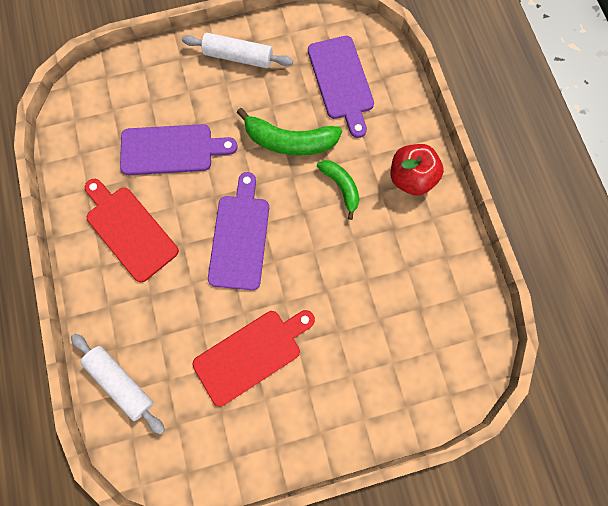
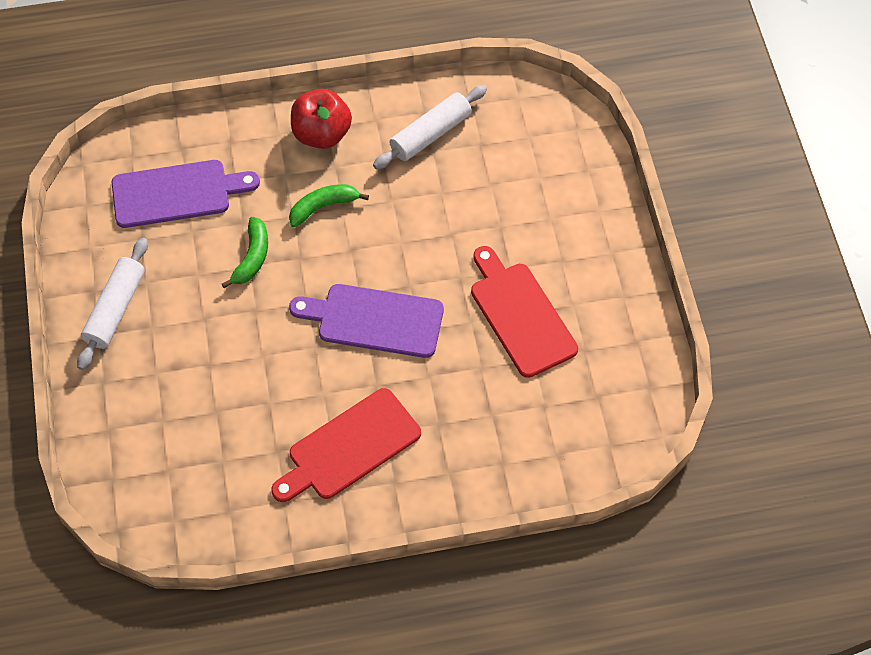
camera: 85 degrees left, 15 degrees down
white rolling pin [71,334,165,435] -> white rolling pin moved to [373,85,487,169]
purple cutting board [120,124,238,175] -> none
green banana [237,108,342,156] -> green banana [222,217,268,288], size x0.62

